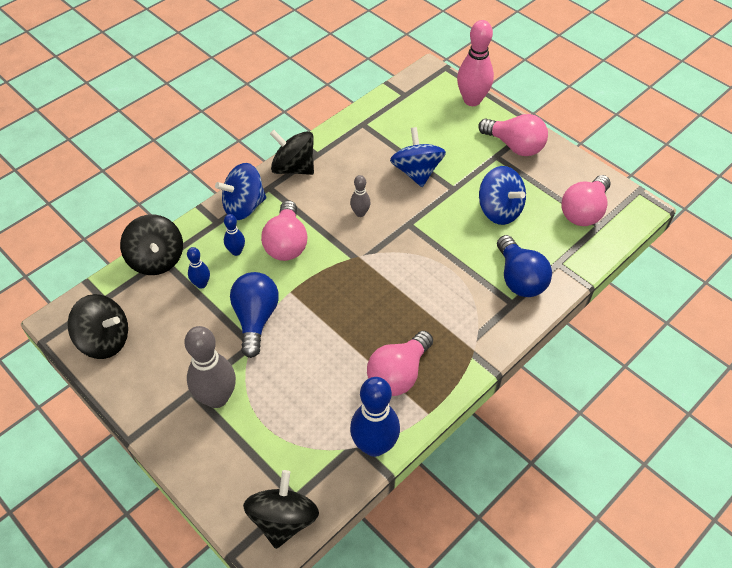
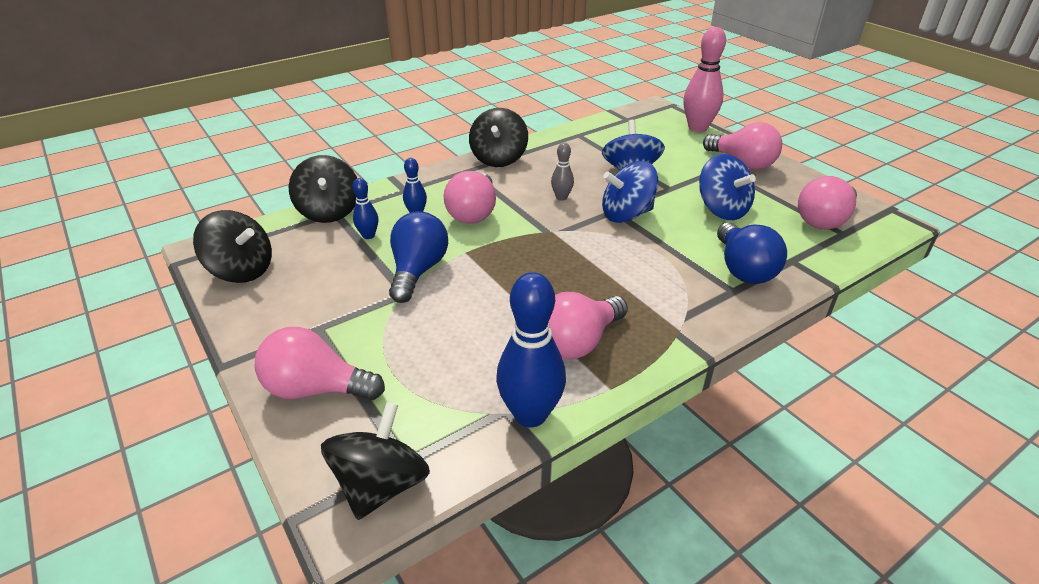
camera: 10 degrees right, 15 degrees down
grey bowling pin [184,326,236,408] -> none
blue spinning top [215,163,266,220] -> blue spinning top moved to [602,161,658,223]
black spinning top [270,130,314,175] -> black spinning top turned 120 degrees counterclockwise [469,108,528,167]
none -> pink light bulb [255,327,385,401]

